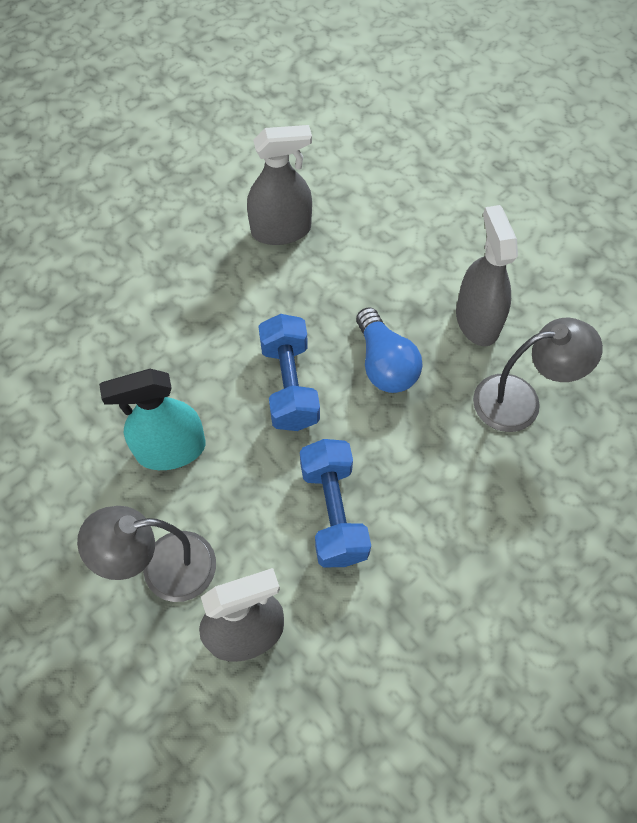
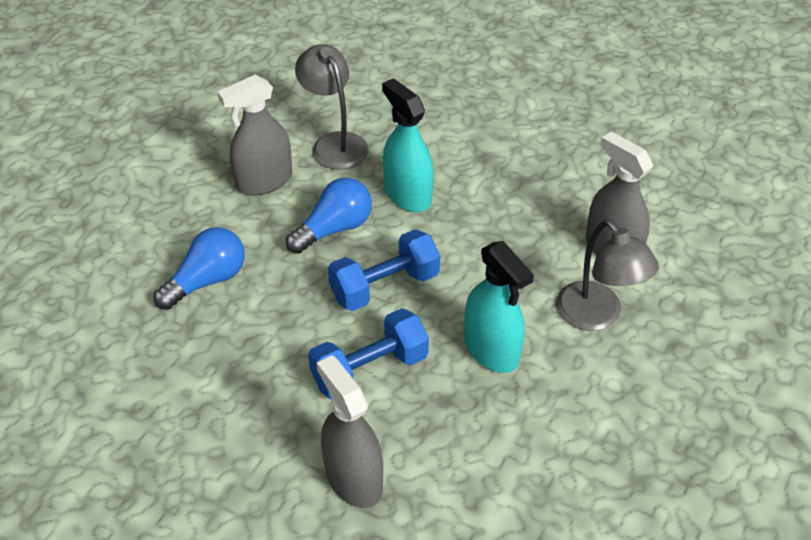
camera: 110 degrees left, 15 degrees down
grey spray bottle [247,125,312,245] -> grey spray bottle moved to [316,355,383,508]
blue dumbbell [300,439,371,567] -> blue dumbbell moved to [308,308,429,399]
none -> blue light bulb [154,227,245,310]
none -> turquoise spray bottle [382,78,434,212]

